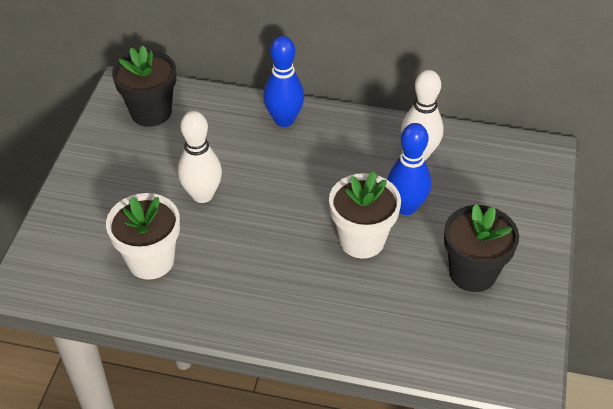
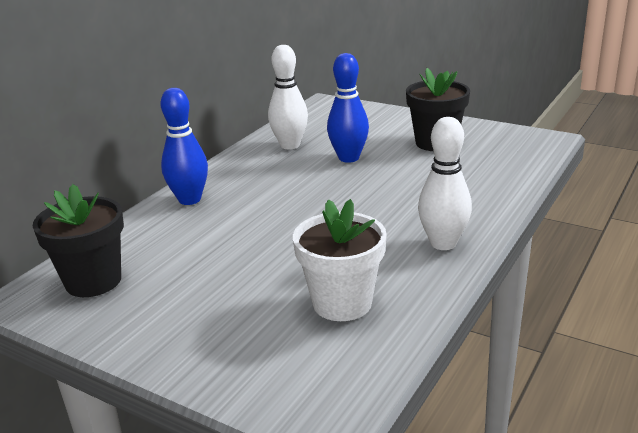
camera: 70 degrees left, 20 degrees down
white bowling pin [178,111,222,203] -> white bowling pin moved to [418,117,472,250]
white flower pot [329,172,401,259] -> none

